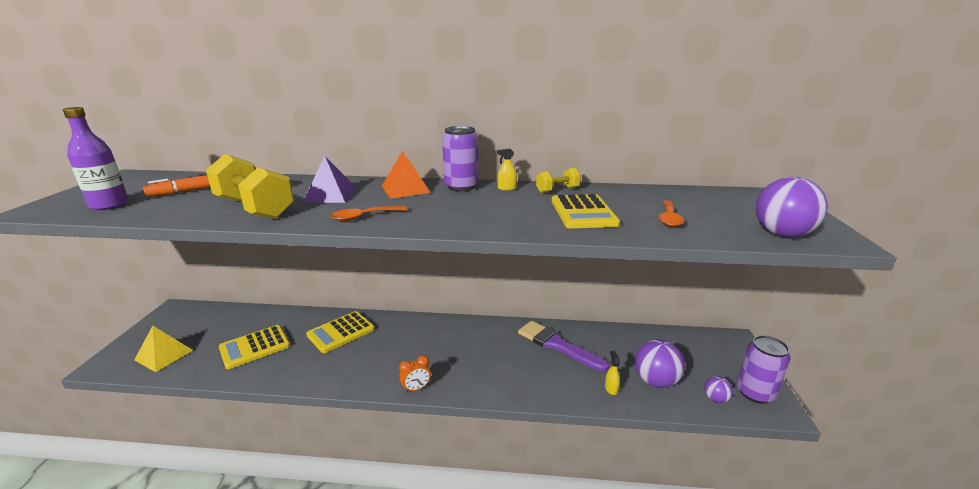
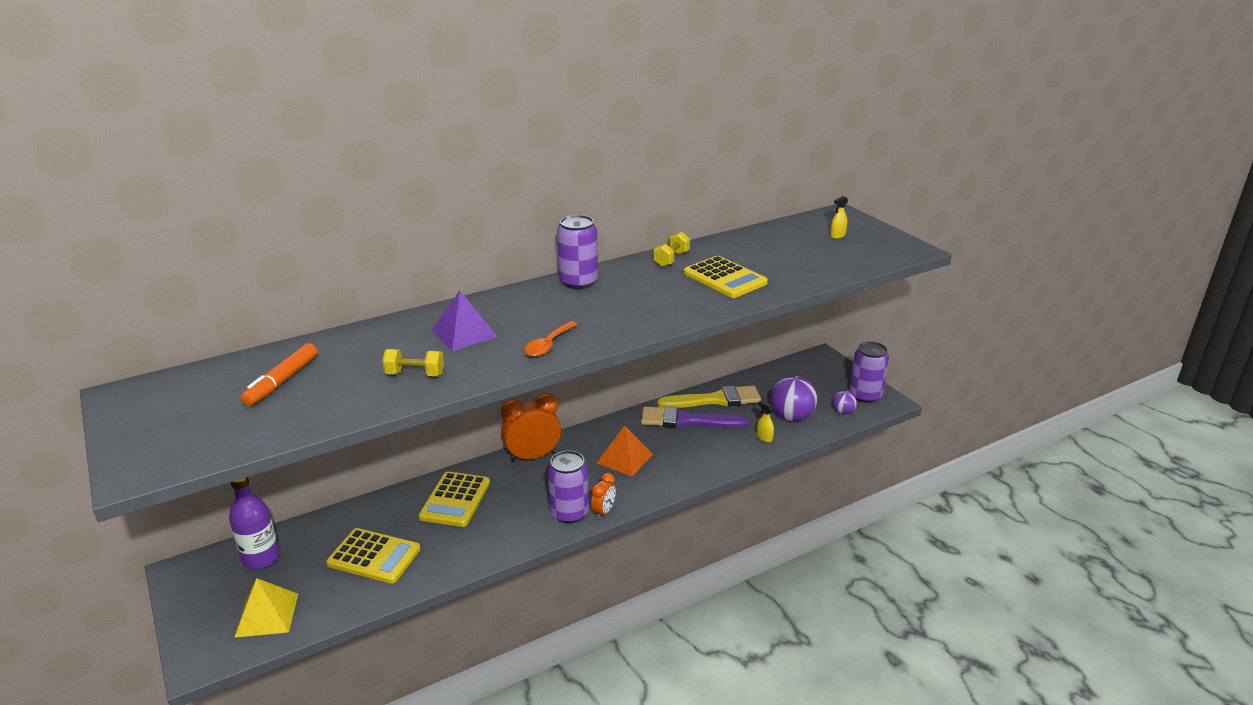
camera: 35 degrees left, 5 degrees up
purple bottle [63,107,129,210] -> purple bottle moved to [229,477,280,569]
yellow dumbbell [206,154,294,219] -> yellow dumbbell [382,349,444,376], size x0.49
yellow calculator [219,325,290,369] -> yellow calculator turned 90 degrees counterclockwise [326,528,421,584]
orange pyramid [382,151,431,199] -> orange pyramid moved to [597,426,653,476]
yellow spray bottle [497,148,517,191] -> yellow spray bottle moved to [830,196,848,239]
orange spoon [659,200,684,227] -> none
purple ball [756,177,828,237] -> none
none -> orange clock [501,393,561,462]
none -> purple can [548,451,589,524]
none -> yellow brush [657,385,761,408]

